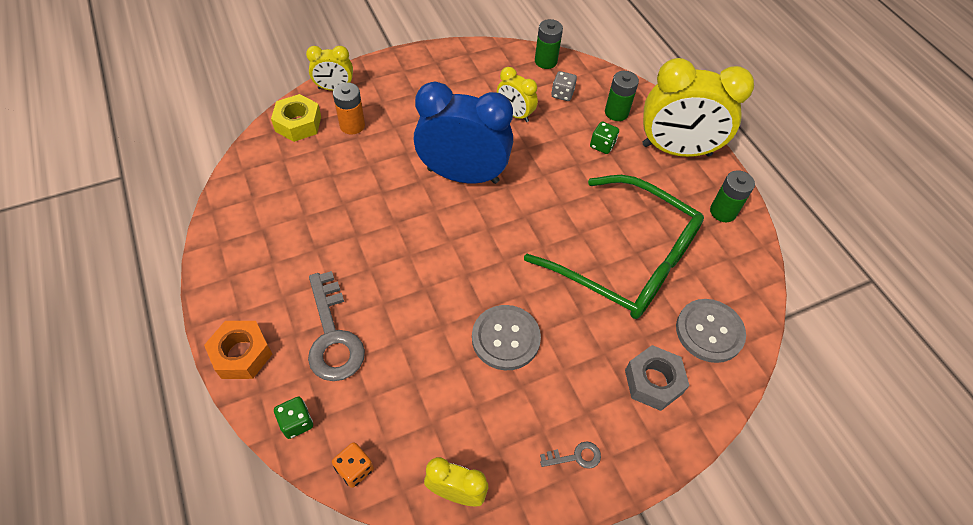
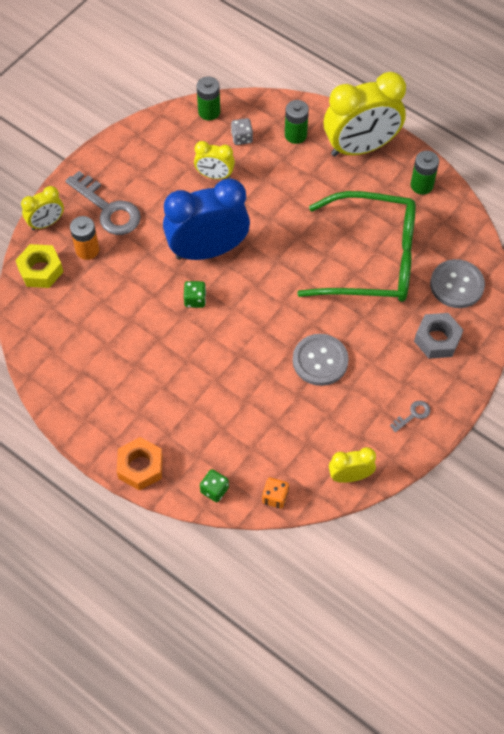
camera: 25 degrees left, 5 degrees up
grey key [308,271,365,381] -> grey key moved to [65,171,141,235]
green dice [590,122,619,154] -> green dice moved to [184,281,206,308]

